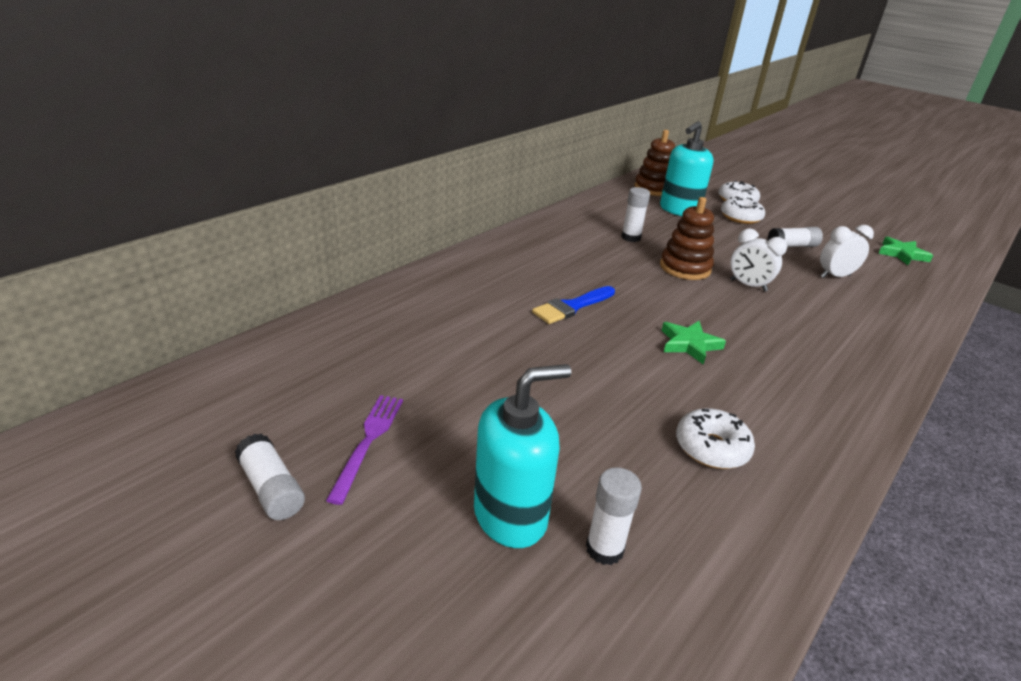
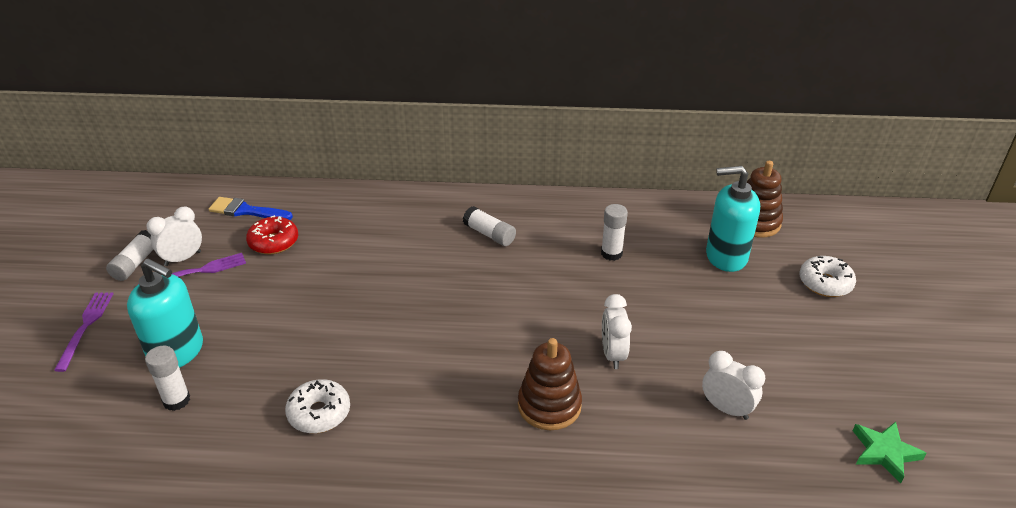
camera: 55 degrees right, 5 degrees up
blue brush [532,286,615,324] -> blue brush moved to [209,197,293,220]
brown stacking toy [660,197,714,280] -> brown stacking toy moved to [518,338,582,430]
green star [662,321,726,365] -> none
white donut [721,196,765,224] -> none
white glue stick [768,227,823,247] -> white glue stick moved to [463,206,516,246]
none -> purple fork [54,292,114,372]
none -> white clock [146,206,202,266]
none -> red donut [246,215,298,254]

